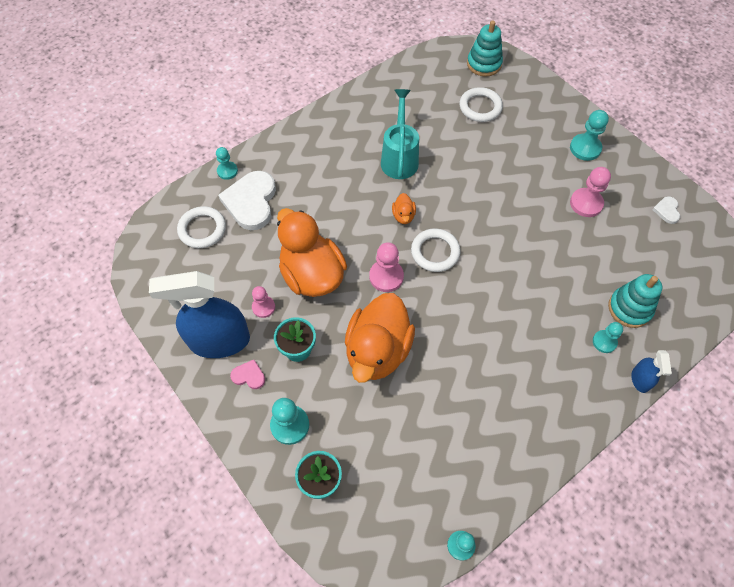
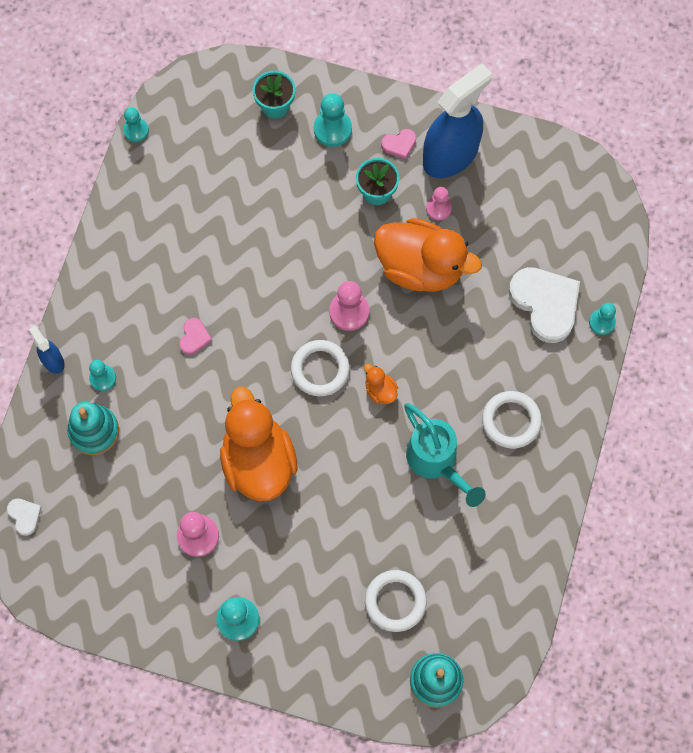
camera: 145 degrees right, 10 degrees up
white ring [177,206,226,248] -> white ring moved to [482,391,542,449]
orange duck [345,293,415,383] -> orange duck moved to [220,386,297,501]
white heart [653,196,680,224] -> white heart moved to [7,499,42,536]
none -> pink heart [179,318,212,354]

